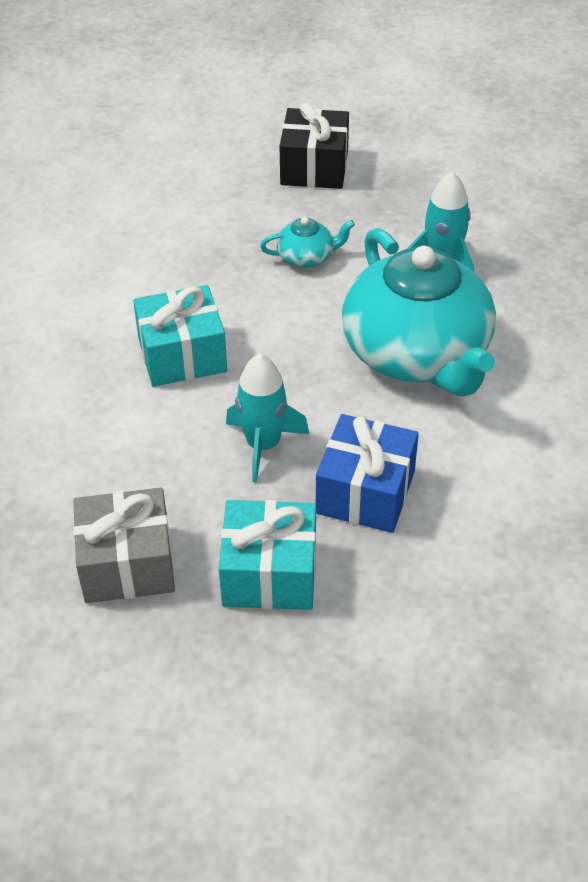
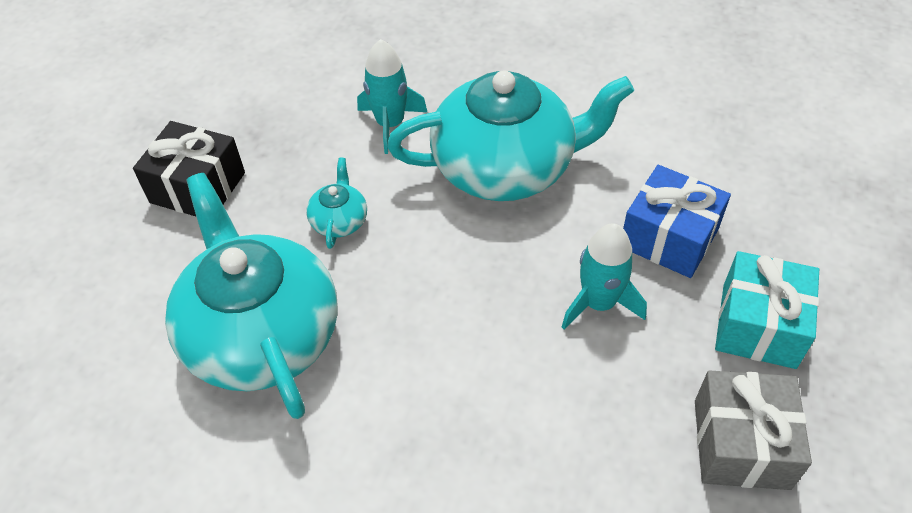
camera: 75 degrees left, 5 degrees up
turquoise gift [133,285,227,387] -> none
none -> turquoise teapot [165,173,338,419]

